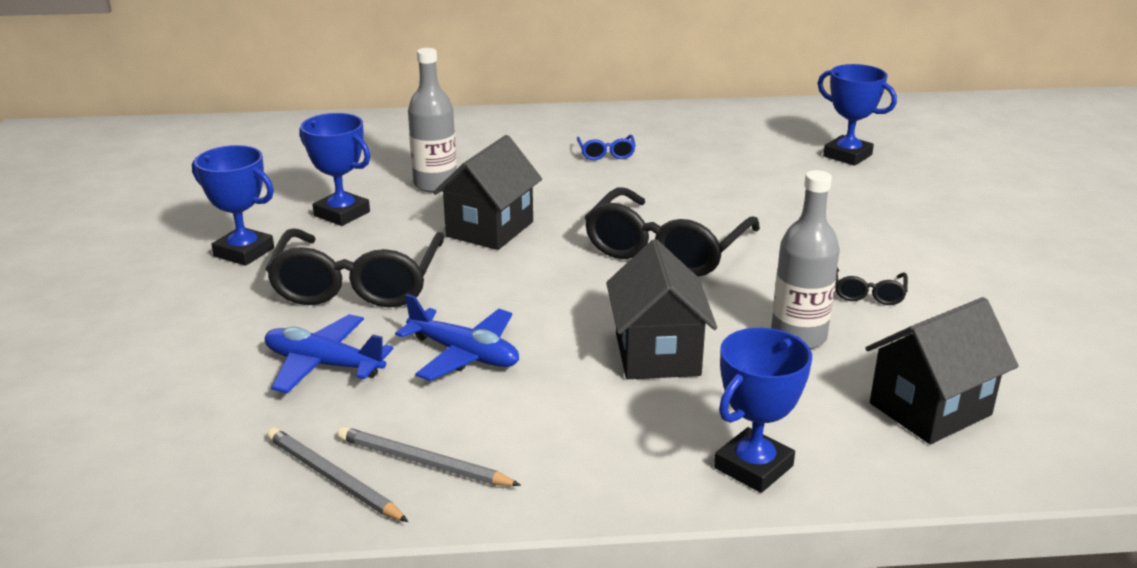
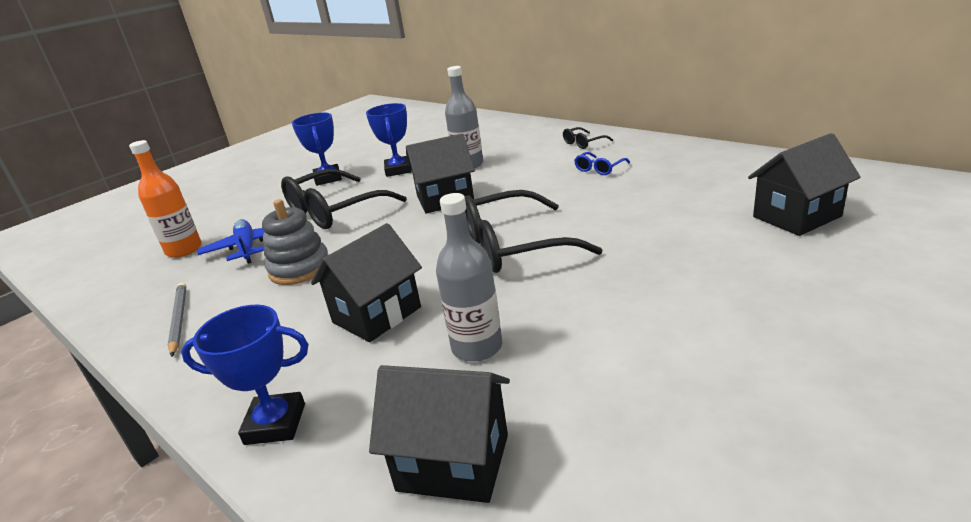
camera: 50 degrees right, 0 degrees up
grey pencil [267,427,409,522] -> none
blue plane [395,294,519,381] -> grey stacking toy [262,199,328,285]
blue trophy [817,64,897,166] -> black house [748,133,861,236]
black glasses [835,267,908,305] -> black glasses moved to [563,127,613,149]
none -> orange bottle [129,140,202,258]

